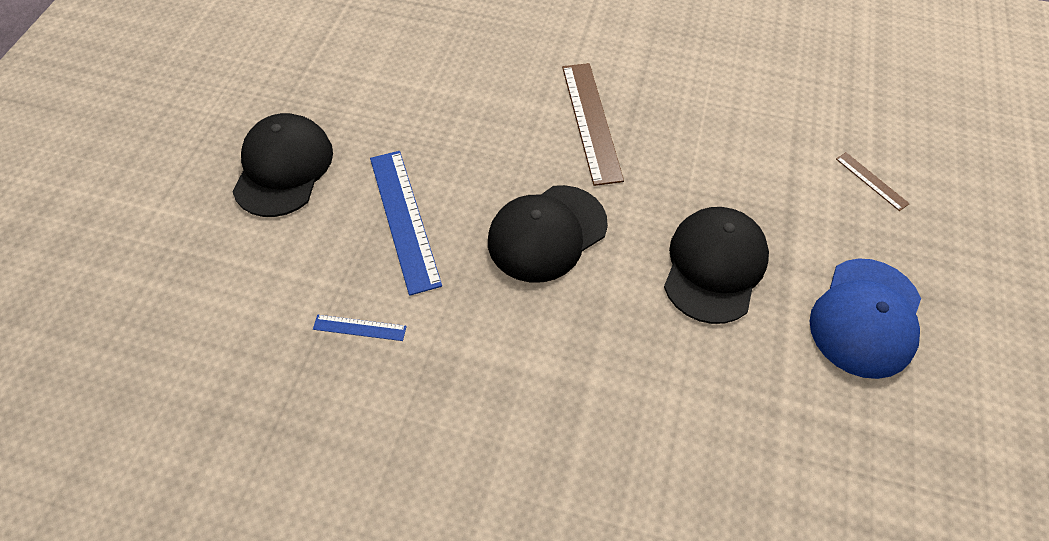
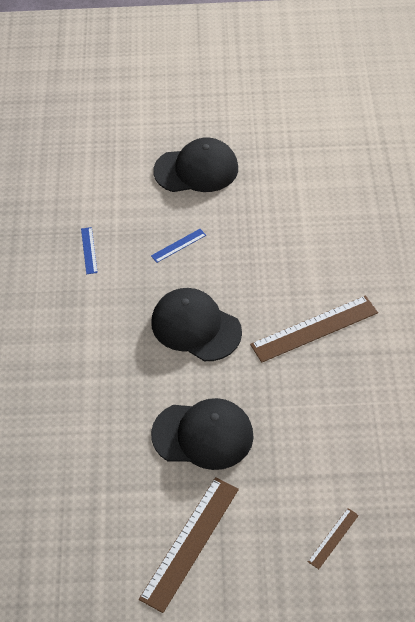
camera: 75 degrees right, 5 degrees down
blue ruler [370,151,442,296] -> blue ruler [151,229,206,263], size x0.48
blue cap [809,258,921,379] -> brown ruler [139,477,239,613]

